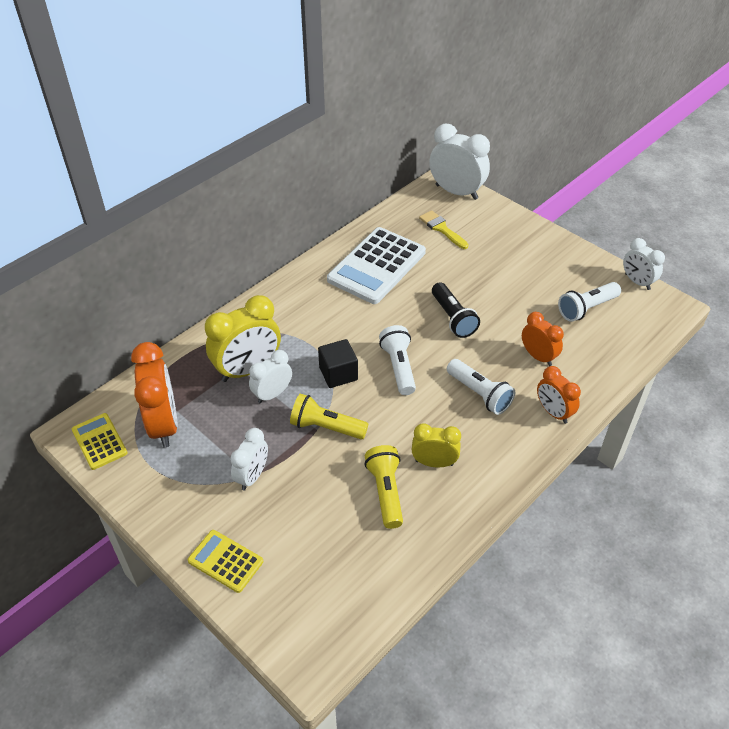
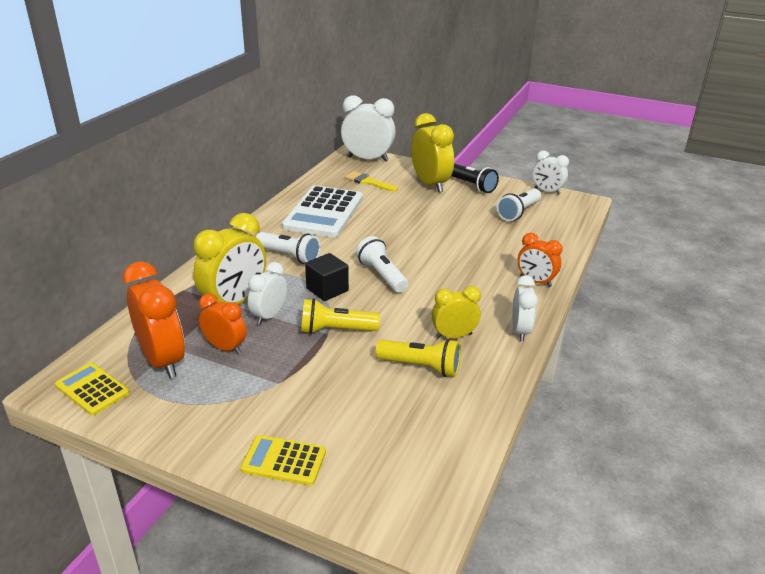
camera: 20 degrees left, 15 degrees down
white clock [230,428,268,491] -> white clock moved to [512,275,538,341]
yellow flashlight [364,445,403,529] -> yellow flashlight turned 135 degrees clockwise [376,338,461,377]
black flashlight [432,282,480,338] -> black flashlight moved to [451,163,499,193]
white flashlight [447,359,515,415] -> white flashlight moved to [256,232,321,264]
orange clock [522,312,564,366] -> orange clock moved to [199,293,246,354]
none -> yellow clock [411,113,454,192]

